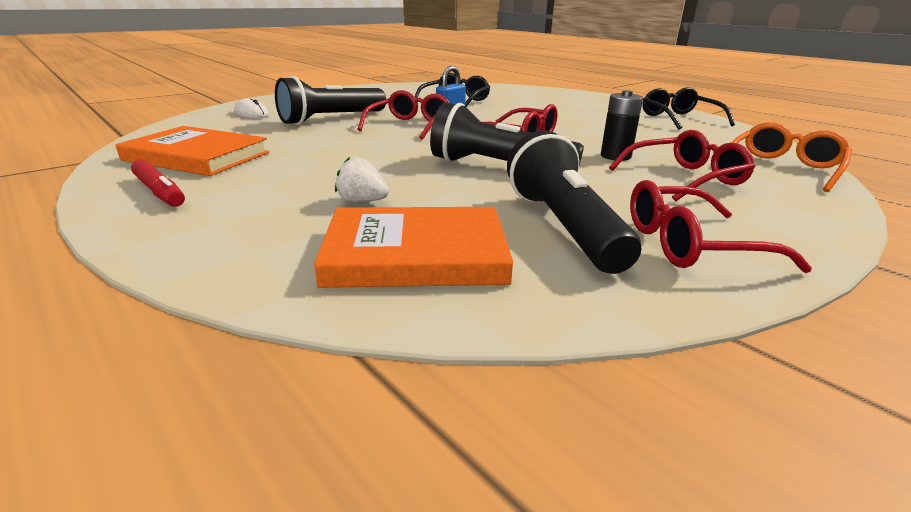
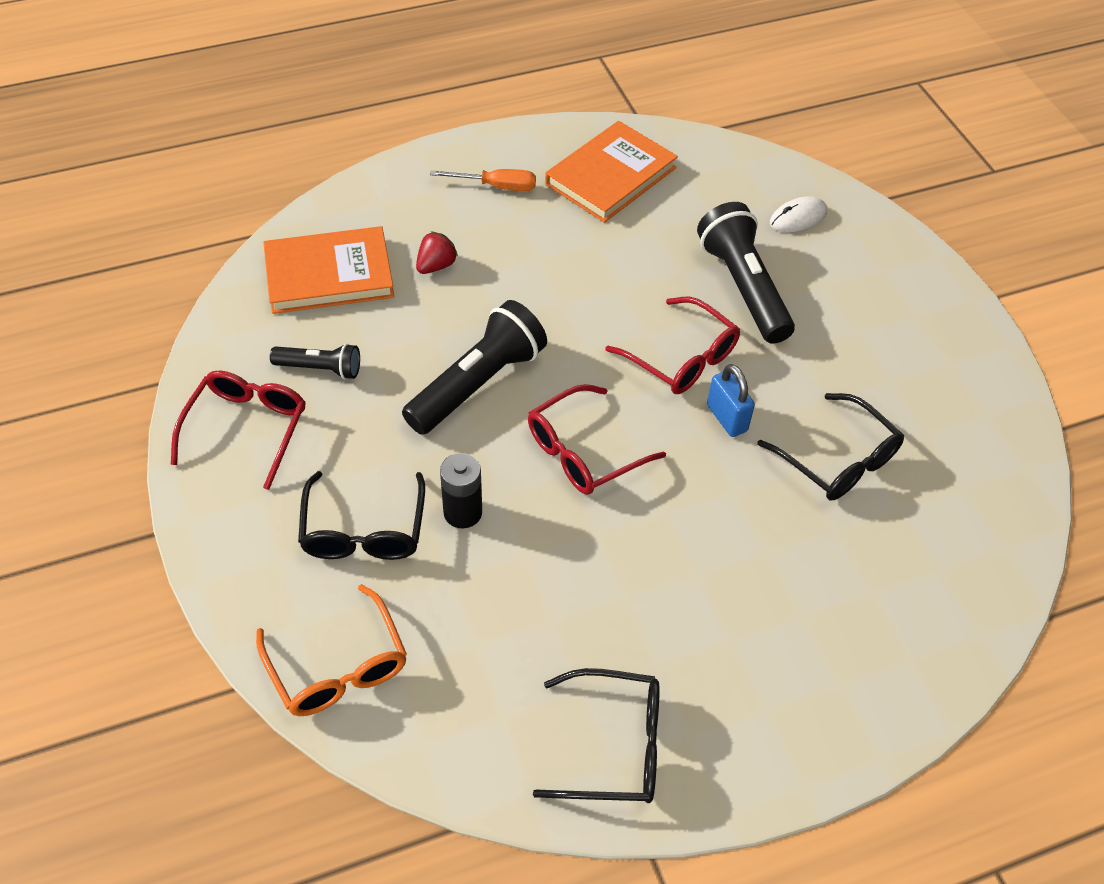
camera: 110 degrees right, 25 degrees up
red marker [131,160,185,207] -> none
orange book [314,207,513,288] -> orange book turned 60 degrees clockwise [263,226,394,314]
white strawberry [335,157,389,202] -> red strawberry [416,231,458,274]
black flashlight [507,130,641,274] -> black flashlight [270,343,360,379], size x0.55
red glasses [609,130,755,201] -> black glasses [298,471,425,560]
none -> orange screwdriver [430,169,536,191]

